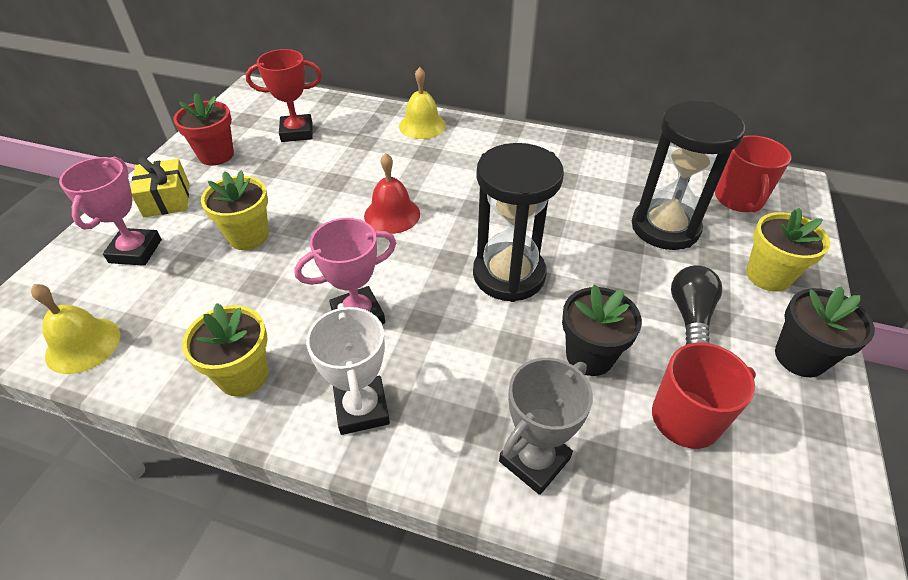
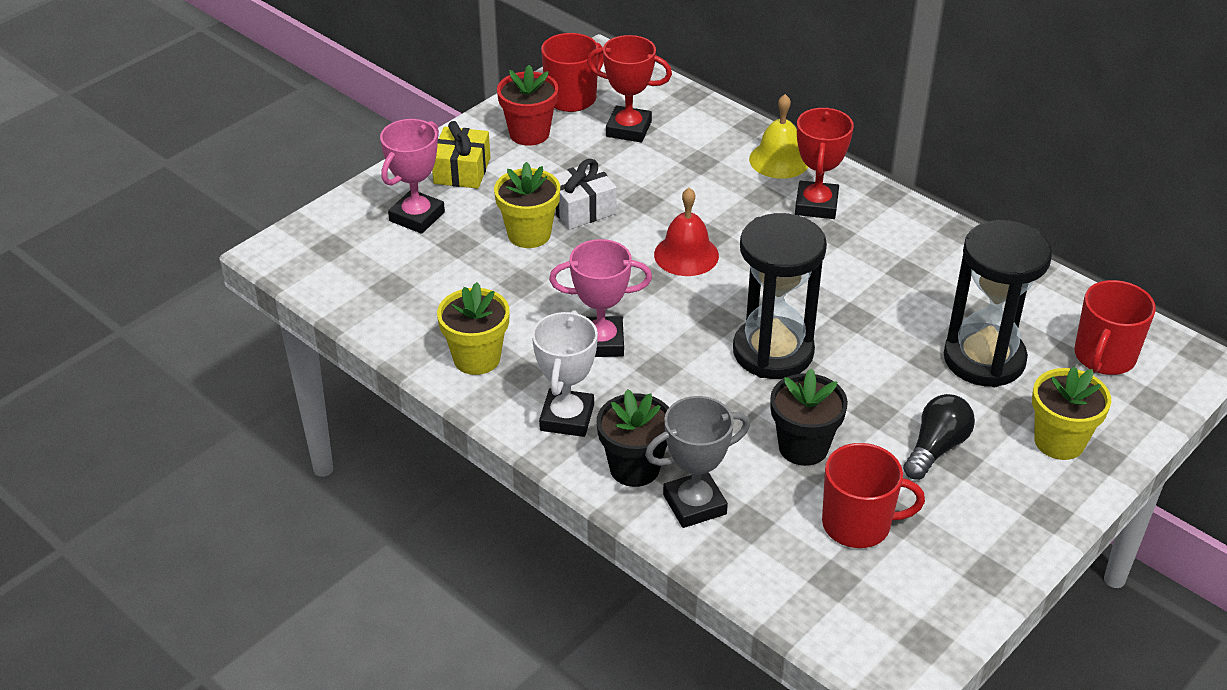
camera: 25 degrees right, 5 degrees down
yellow bell [31,284,120,374] -> none
black flower pot [775,286,875,377] -> black flower pot moved to [597,389,669,487]
none -> red mug [541,33,604,112]
none -> white gift [553,159,617,230]
none -> red trophy [795,108,854,219]

